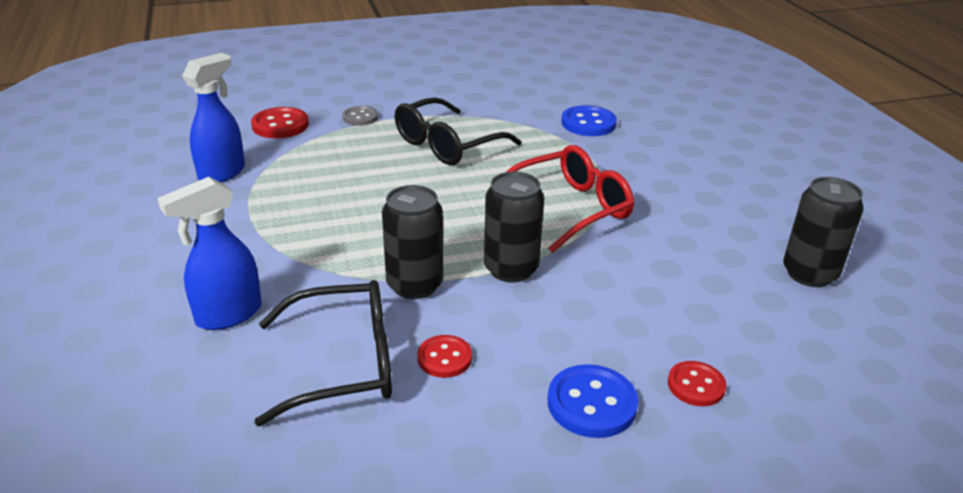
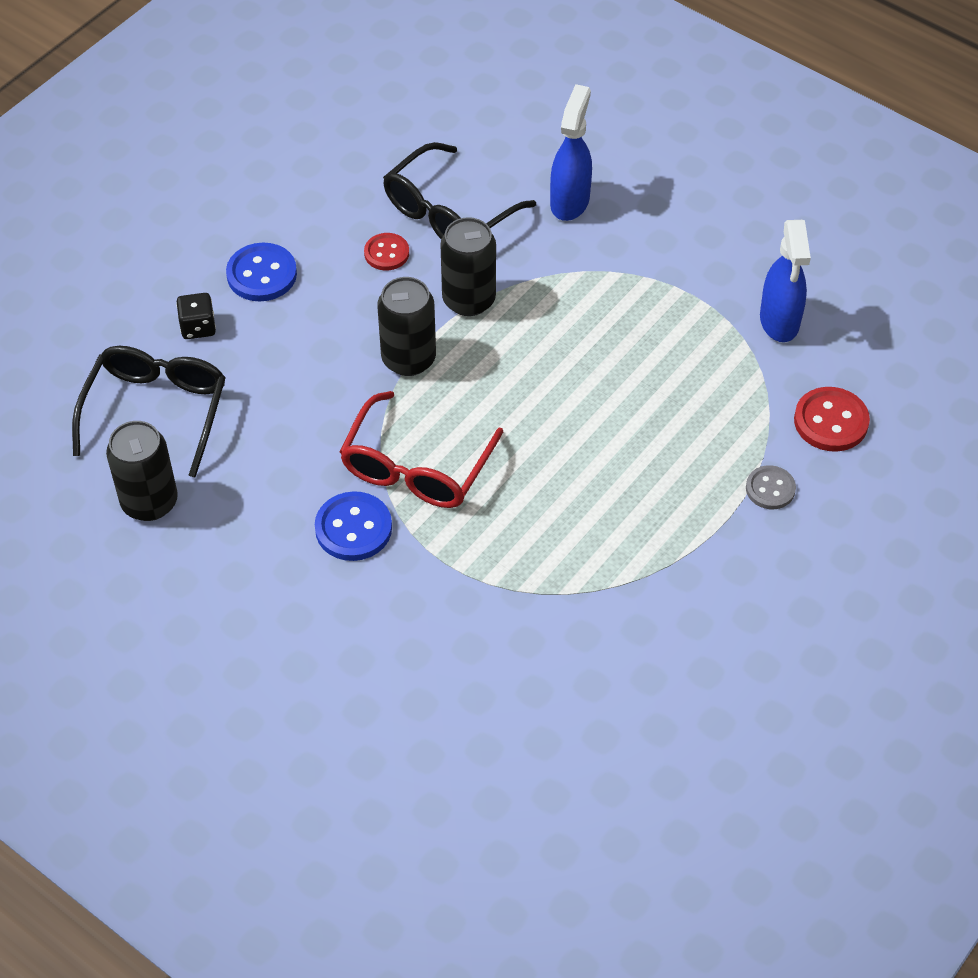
camera: 145 degrees right, 20 degrees up
black glasses [395,97,522,165] -> black glasses moved to [72,346,226,477]
blue button [561,105,617,136] -> blue button moved to [315,491,392,561]
red button [668,361,727,406] -> black dice [176,293,216,339]

